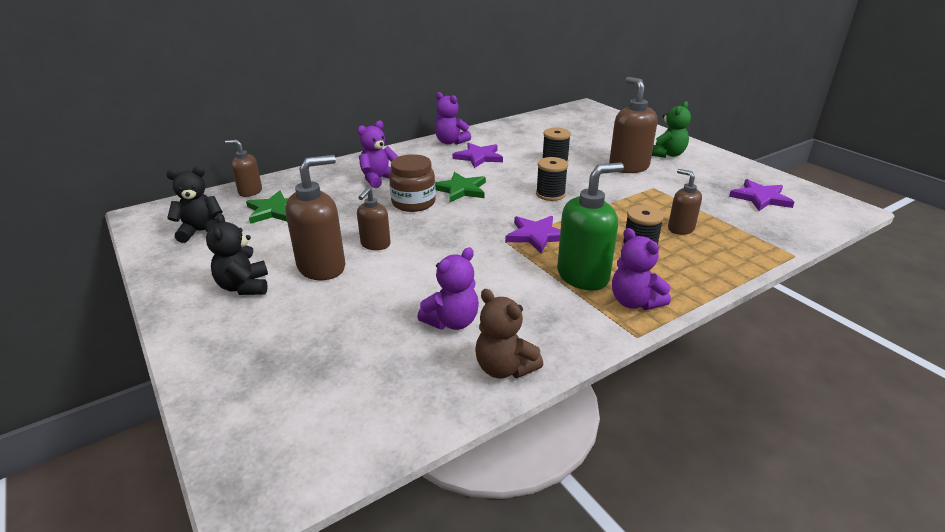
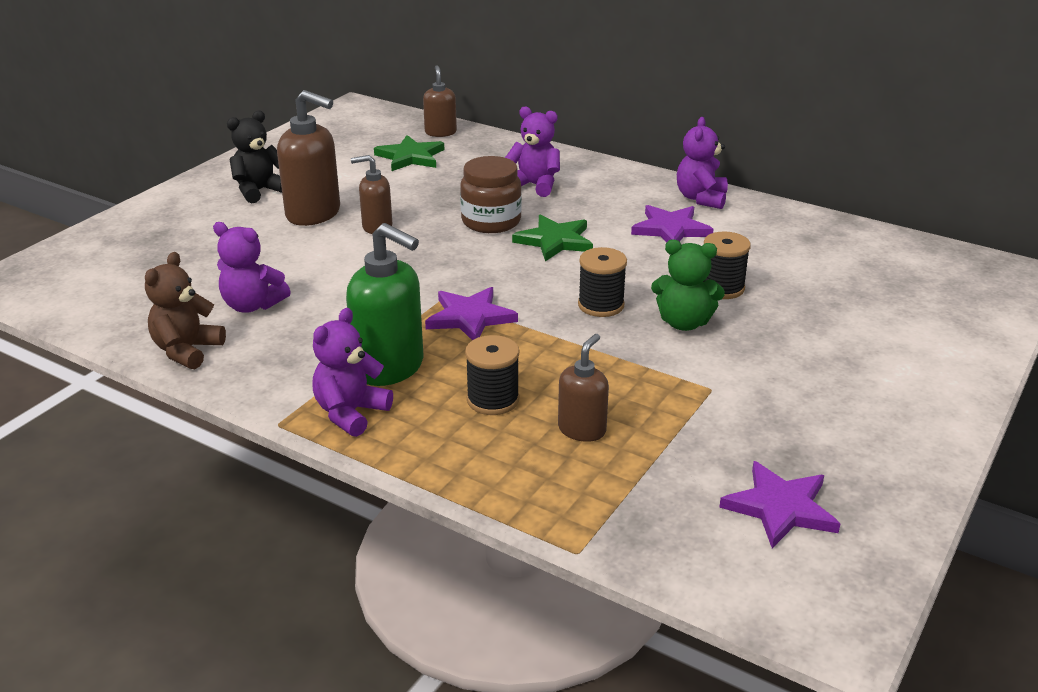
camera: 65 degrees right, 0 degrees up
black teddy bear [166,166,222,243] -> none
brown soap dispenser [609,77,658,173] -> none
green teddy bear [652,101,691,158] -> green teddy bear moved to [651,240,725,331]

